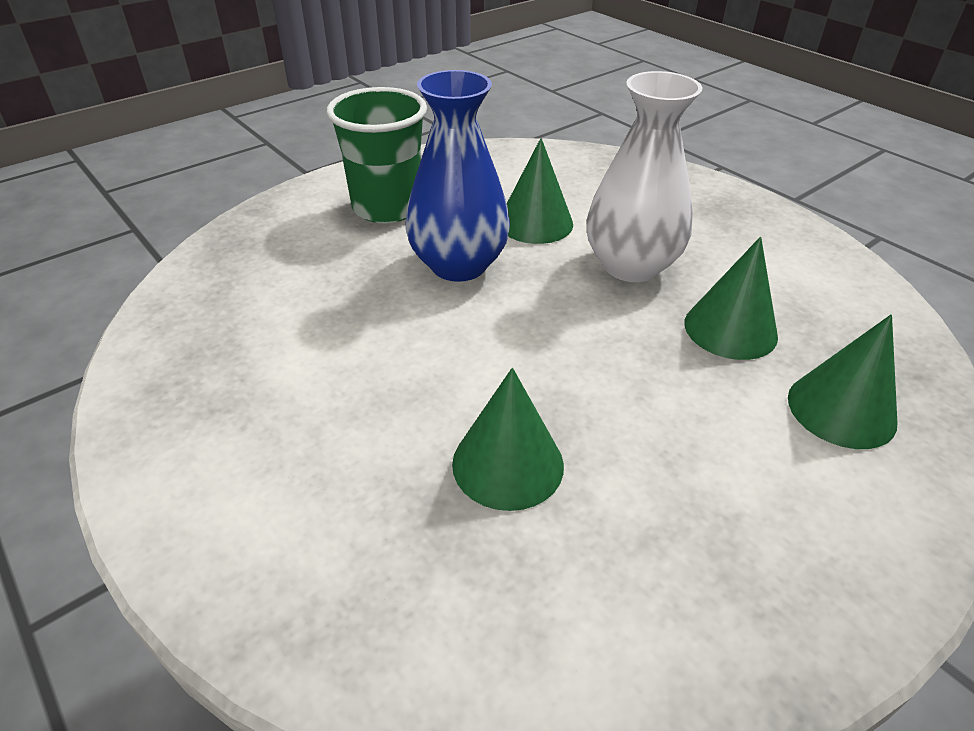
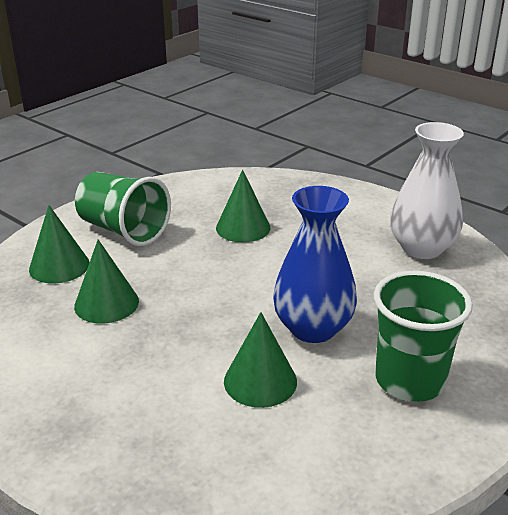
camera: 170 degrees right, 10 degrees down
white vase [586,71,702,282] -> white vase moved to [390,122,464,259]
none -> green cup [75,172,171,246]

